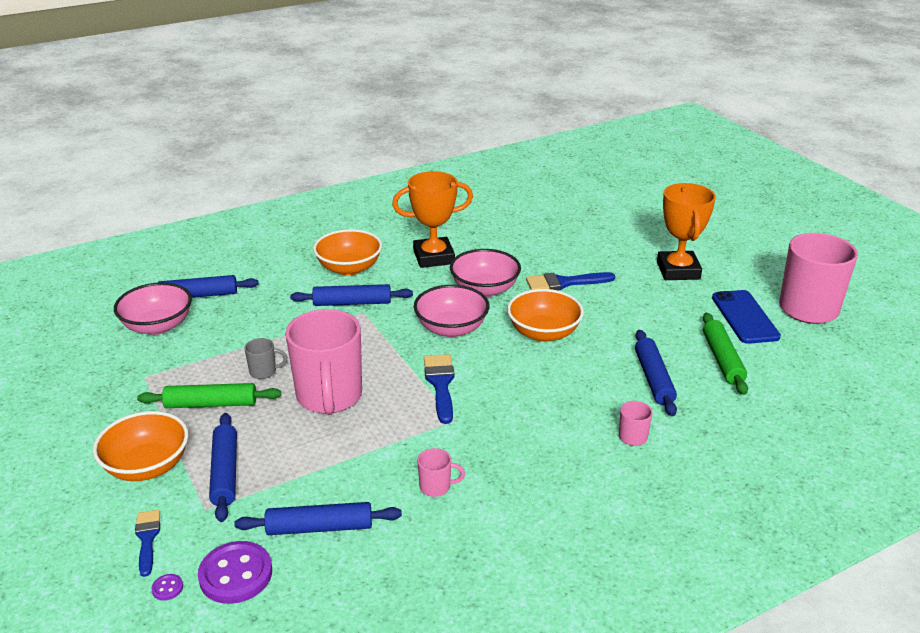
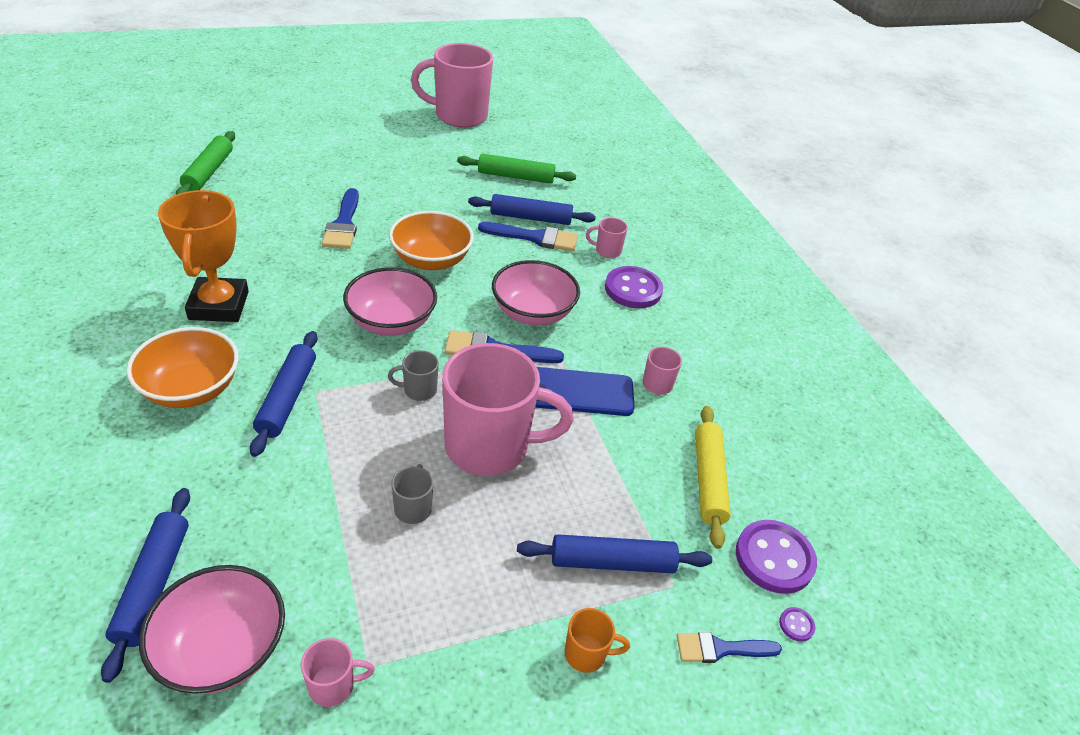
camera: 85 degrees left, 10 degrees up
orange bowl [93,411,188,481] -> orange mug [565,608,630,673]
green rolling pin [137,383,281,408] -> green rolling pin moved to [176,131,235,195]
blue rolling pin [234,502,402,535] -> yellow rolling pin [695,406,731,549]
pink bowl [450,249,521,297] -> pink bowl moved to [492,260,580,326]
orange trophy [657,183,716,280] -> none
blue phone [712,290,781,344] -> blue phone moved to [535,367,635,416]
none -> pink mug [301,638,375,707]
none -> grey mug [388,350,439,401]
none -> blue brush [478,222,578,252]
none -> purple button [605,266,663,308]

